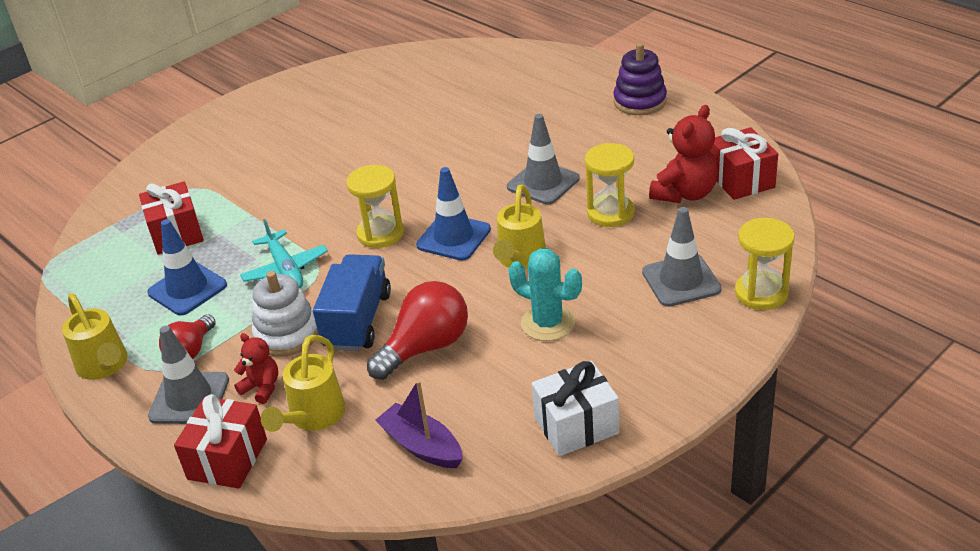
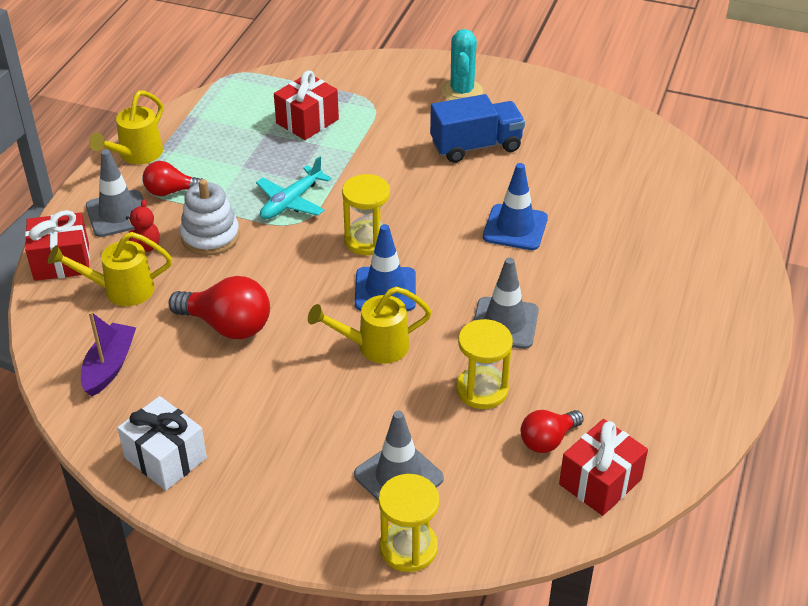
camera: 60 degrees right, 5 degrees up
blue traffic cone [147,219,227,316] -> blue traffic cone moved to [483,163,548,250]
blue truck [313,254,391,351] -> blue truck moved to [430,94,525,163]
turquoise cactus [508,248,582,341] -> turquoise cactus moved to [441,29,483,100]
purple stacking toy [613,43,667,115] -> none
red teddy bear [649,105,718,203] -> red light bulb [520,410,584,453]

